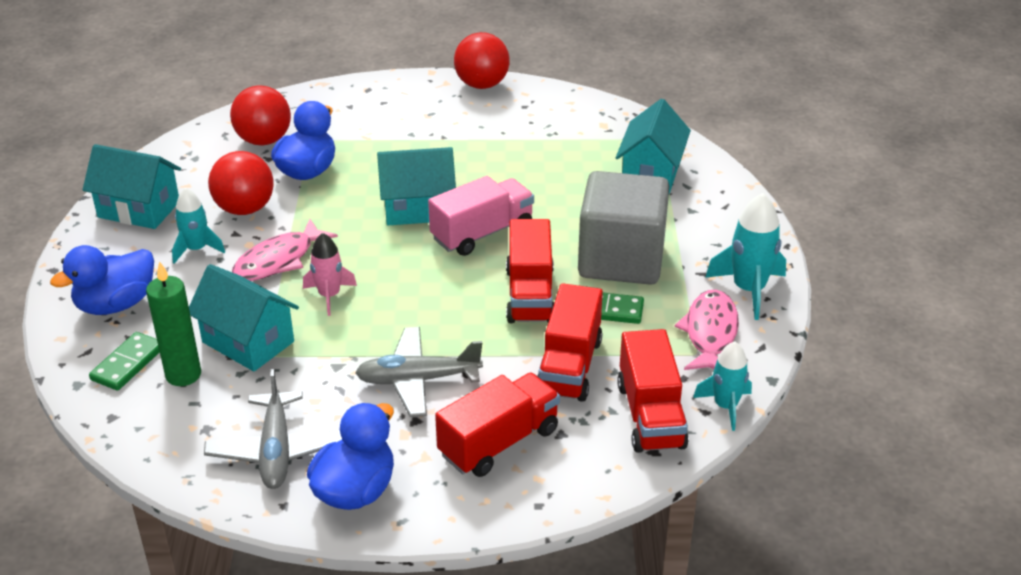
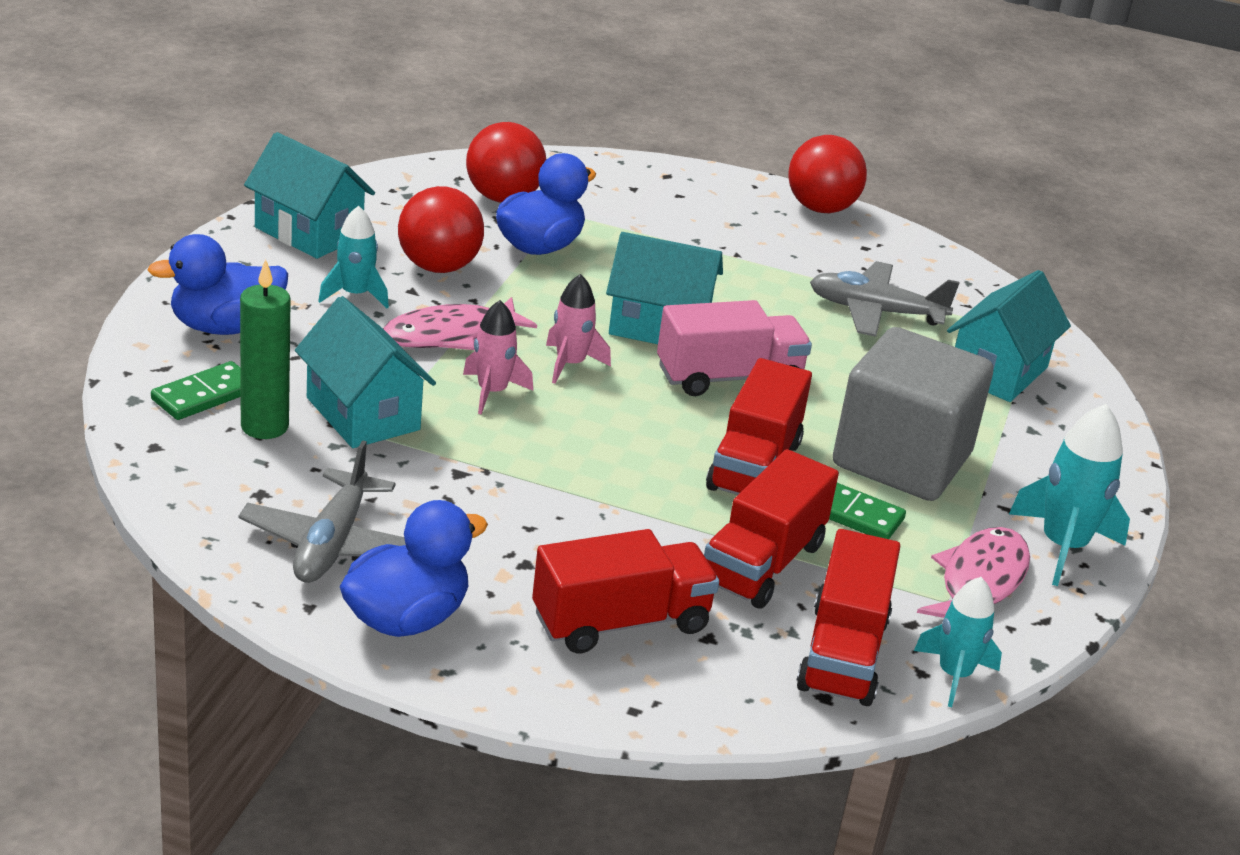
camera: 15 degrees right, 5 degrees down
grey plane [355,327,483,417] -> grey plane moved to [810,261,959,337]
none -> pink rocket [546,274,611,384]

